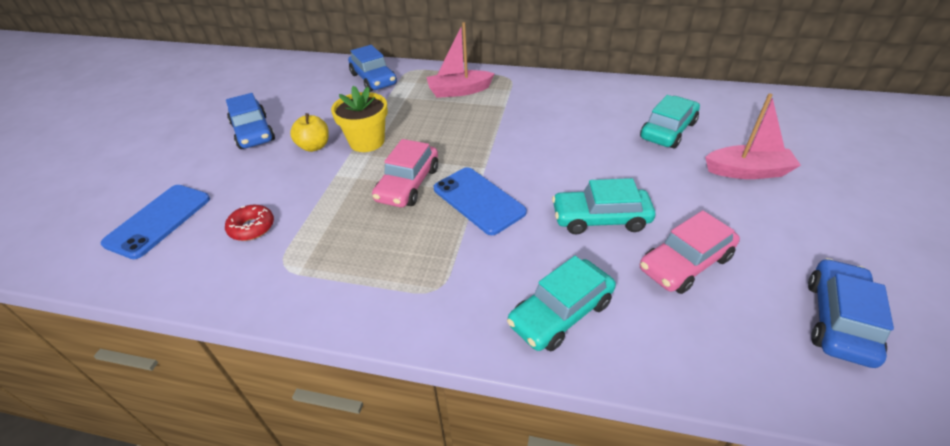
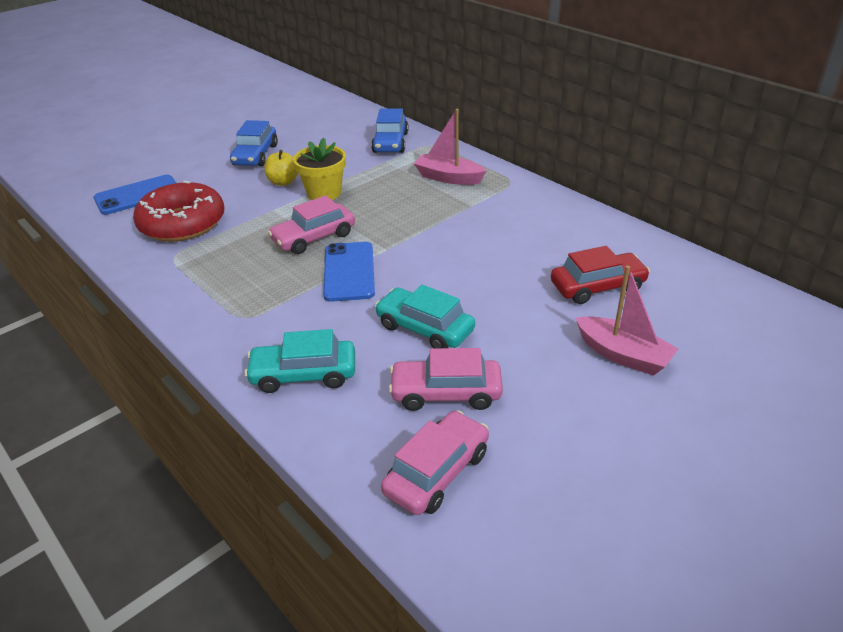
camera: 35 degrees right, 5 degrees down
red donut [225,205,274,241] -> red donut [133,181,224,242], size x2.22
turquoise car [640,95,700,148] -> red car [551,246,650,304]
blue car [808,258,894,368] -> none
none -> pink car [381,410,489,515]

